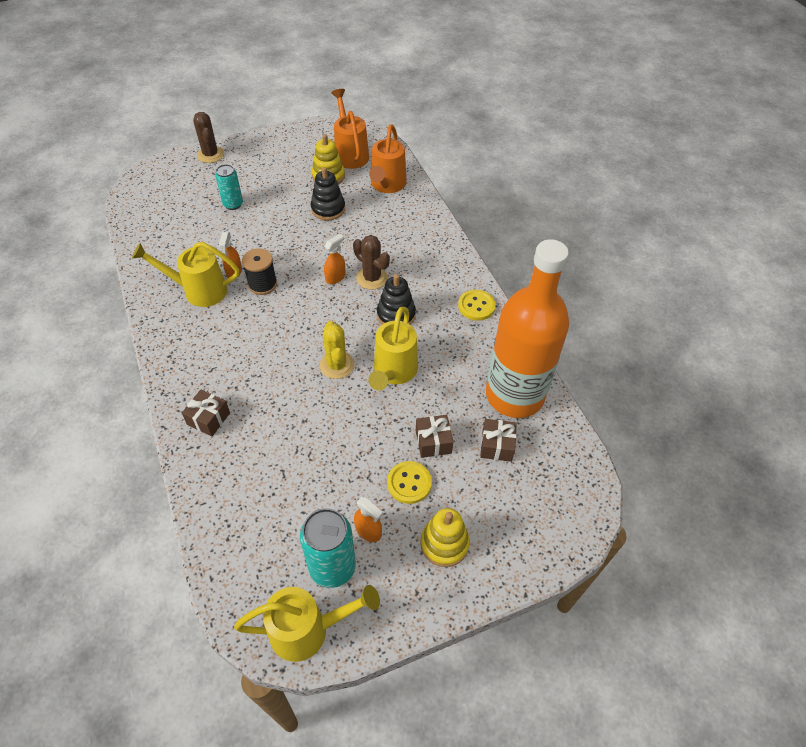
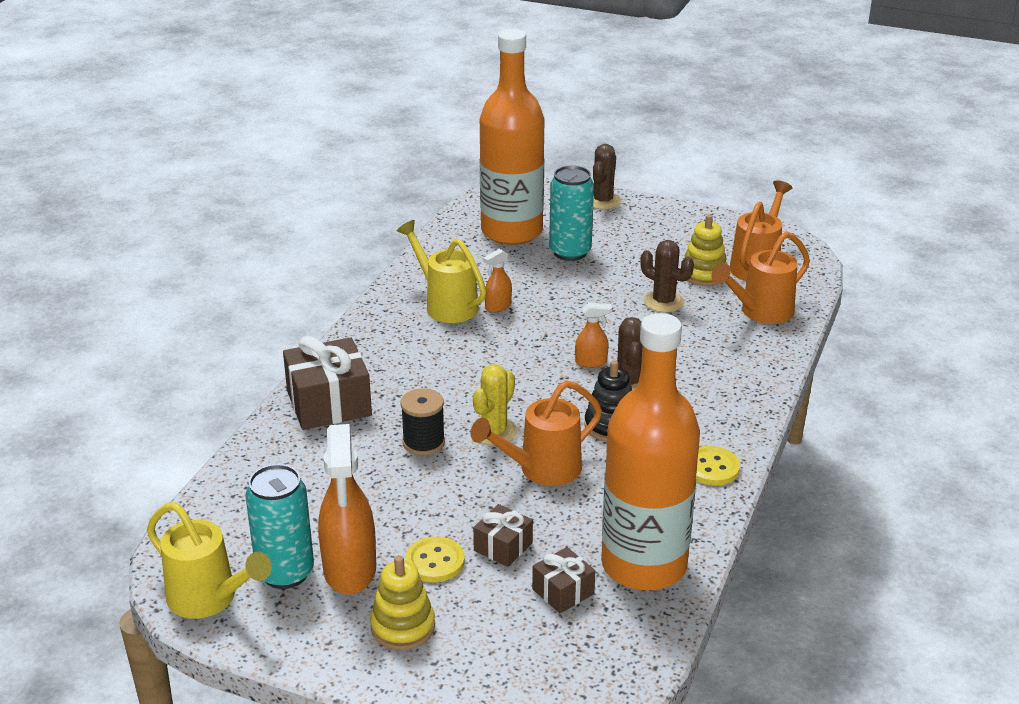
camera: 45 degrees right, 20 degrees down
brown gift [182,389,230,436] -> brown gift [283,336,372,430], size x1.85
turquoise can [215,164,243,210] -> turquoise can [549,165,594,261], size x1.58
black spool [242,248,277,295] -> black spool moved to [401,388,445,455]
black stacking toy [311,167,345,221] -> brown cactus [640,240,694,312]
orange spray bottle [354,497,383,542] -> orange spray bottle [318,424,376,595], size x2.10
yellow watering can [368,307,418,390] -> orange watering can [471,380,602,486]
none -> orange bottle [480,29,545,245]

